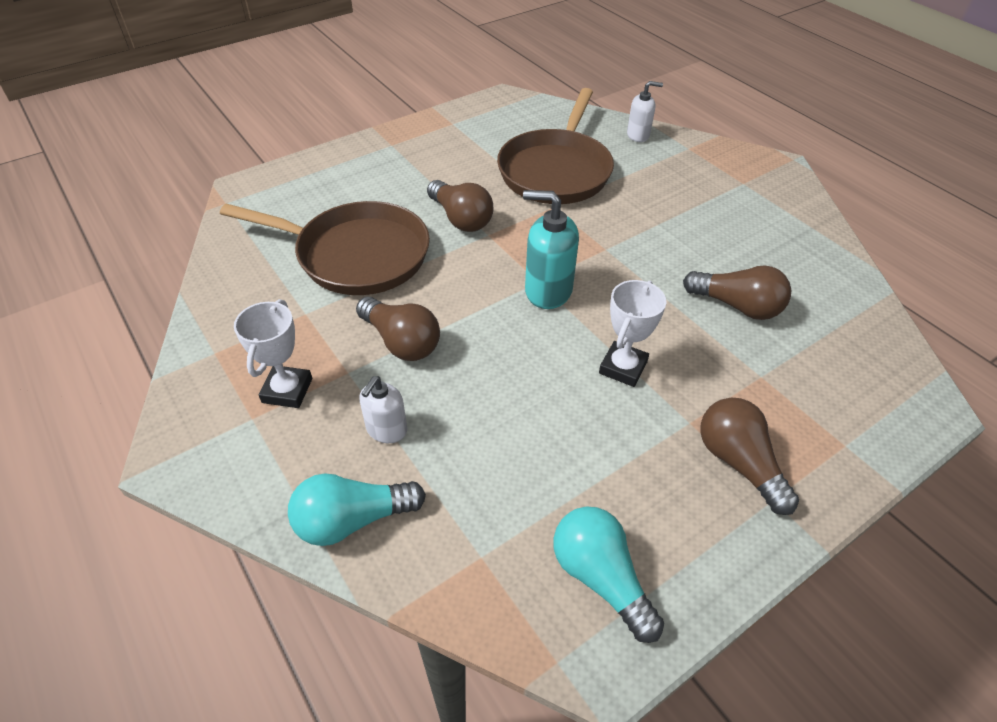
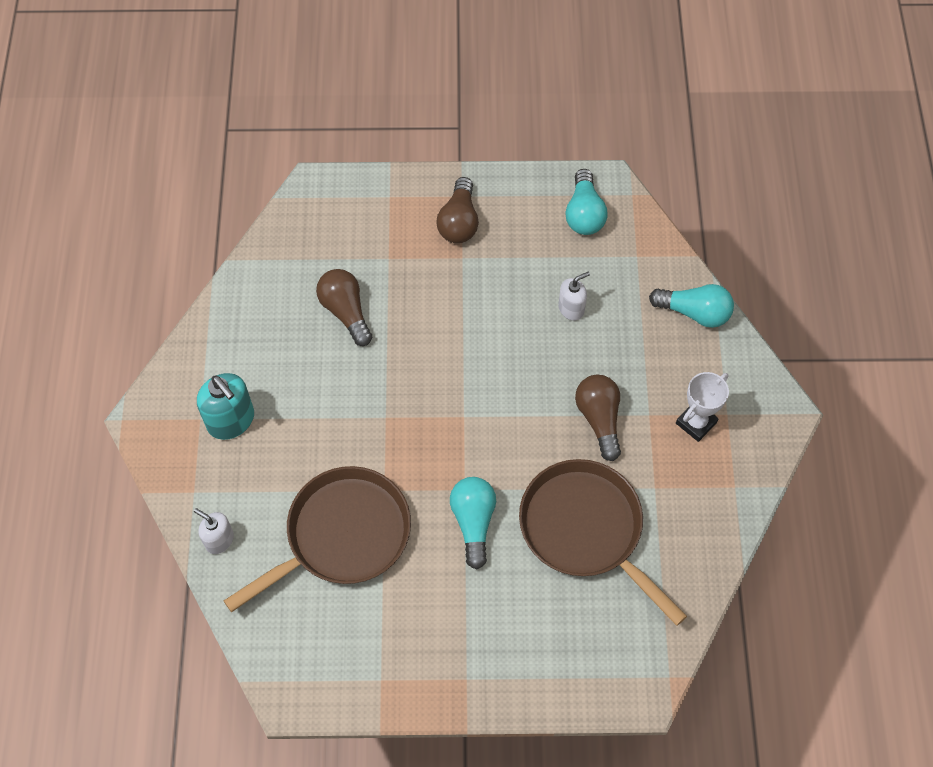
camera: 145 degrees left, 15 degrees up
white soap dispenser [359,376,407,443] -> white soap dispenser moved to [558,272,590,321]
brown light bulb [427,180,493,232] -> turquoise light bulb [450,477,496,569]
turquoise soap dispenser [523,190,579,309] -> turquoise soap dispenser moved to [197,373,254,440]
white trophy [599,280,666,387] -> none

